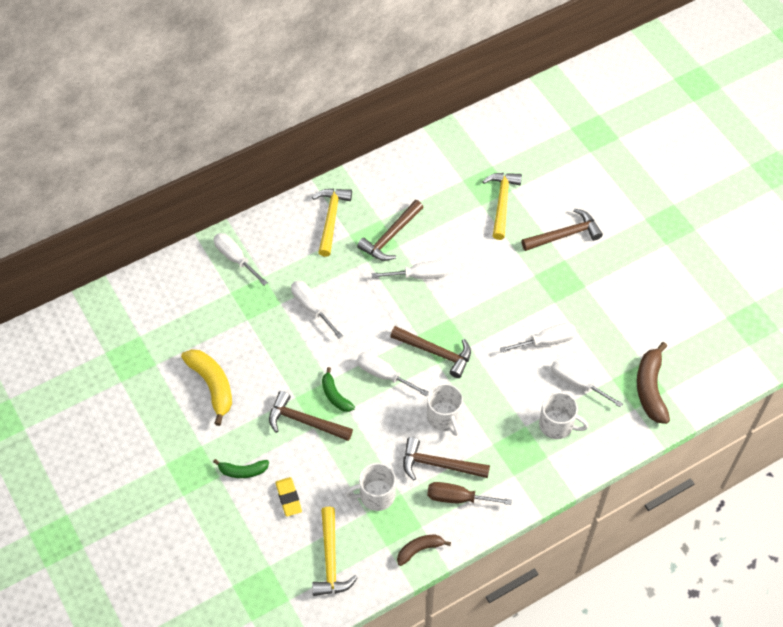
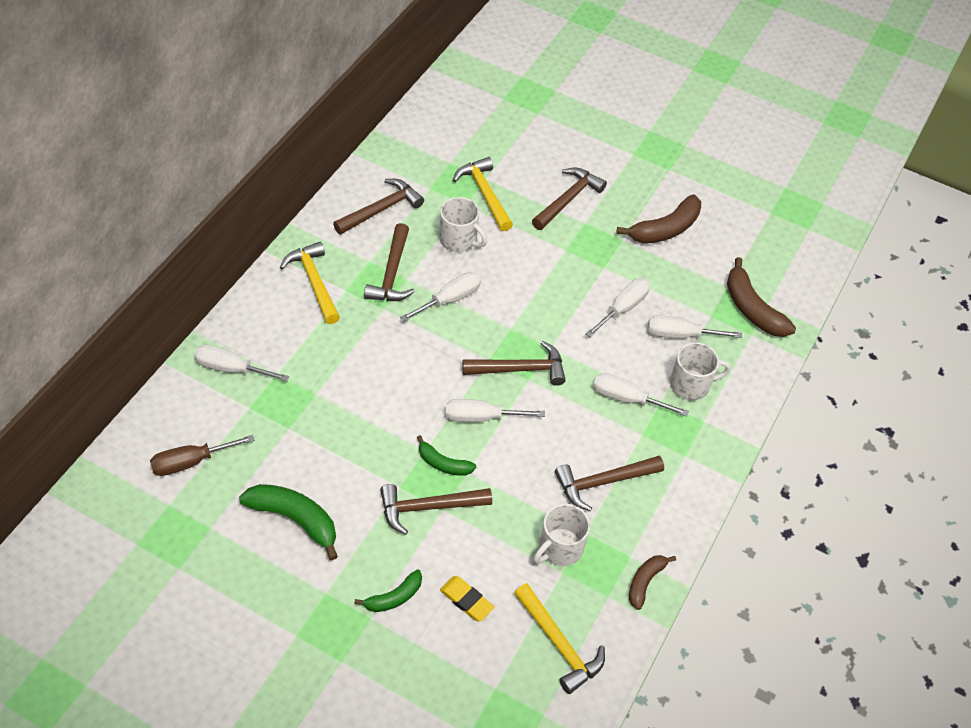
camera: 35 degrees left, 5 degrees down
yellow banana [181,349,232,426] -> green banana [239,484,338,560]
white screwdriver [291,280,343,339] -> white screwdriver moved to [593,373,689,416]
white mug [427,383,463,436] -> white mug moved to [439,197,487,252]
brown screwdriver [427,482,512,505] -> brown screwdriver moved to [150,435,254,476]
none -> brown hammer [333,179,424,235]
none -> brown banana [616,195,701,244]

